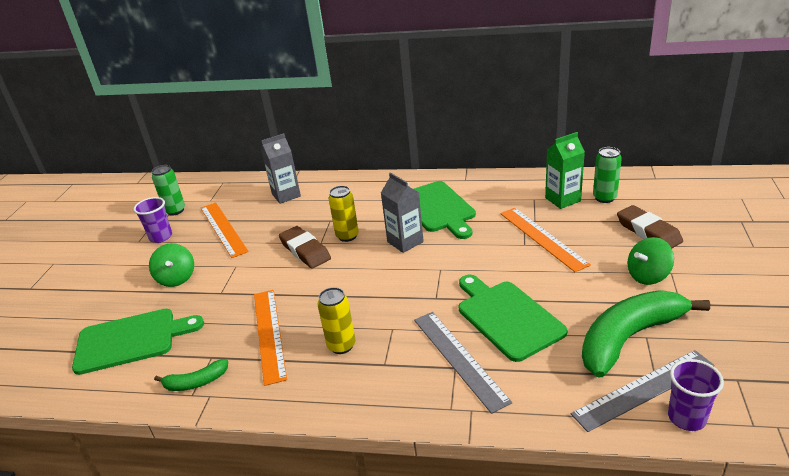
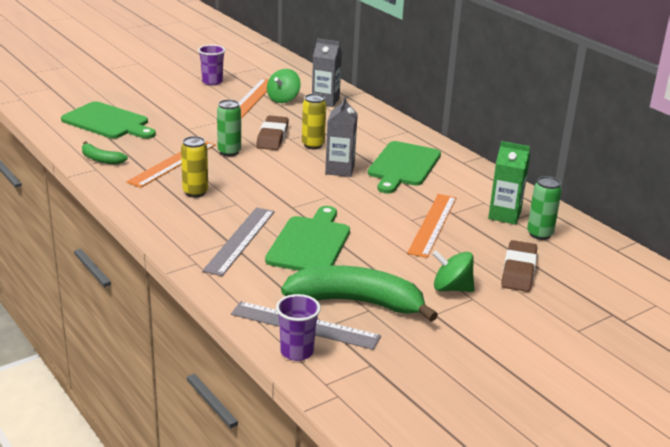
camera: 40 degrees right, 5 degrees down
green spinning top [149,243,194,287] -> green spinning top moved to [267,69,301,103]
green can [152,165,185,216] -> green can moved to [217,100,241,156]

